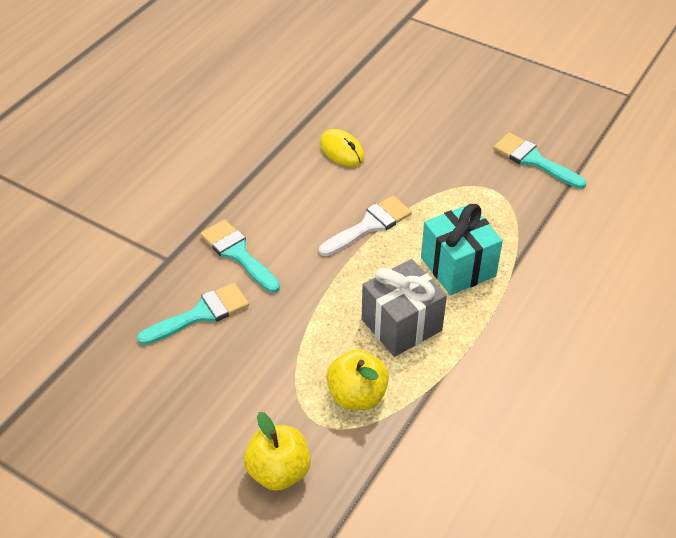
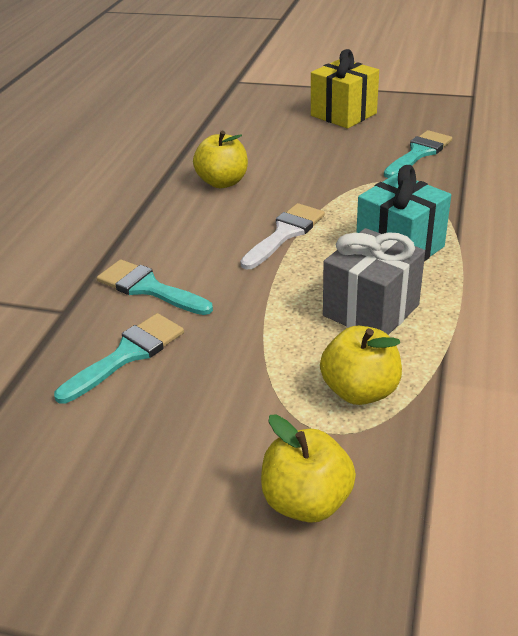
camera: 15 degrees left, 10 degrees down
yellow mouse [320,129,364,167] -> yellow apple [193,131,248,188]
turquoise brush [493,133,586,189] -> turquoise brush turned 105 degrees clockwise [384,130,452,178]
none -> yellow gift [311,49,379,129]

